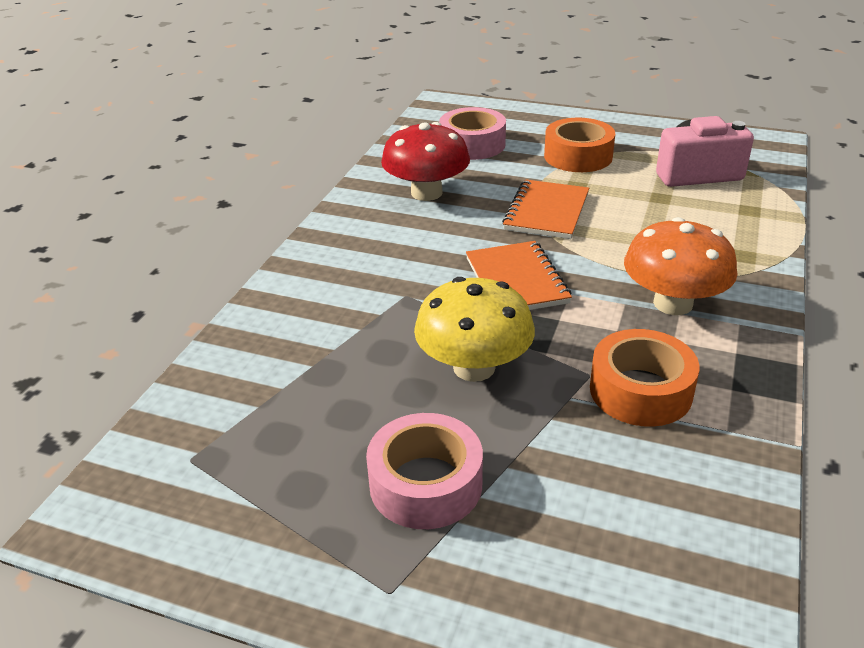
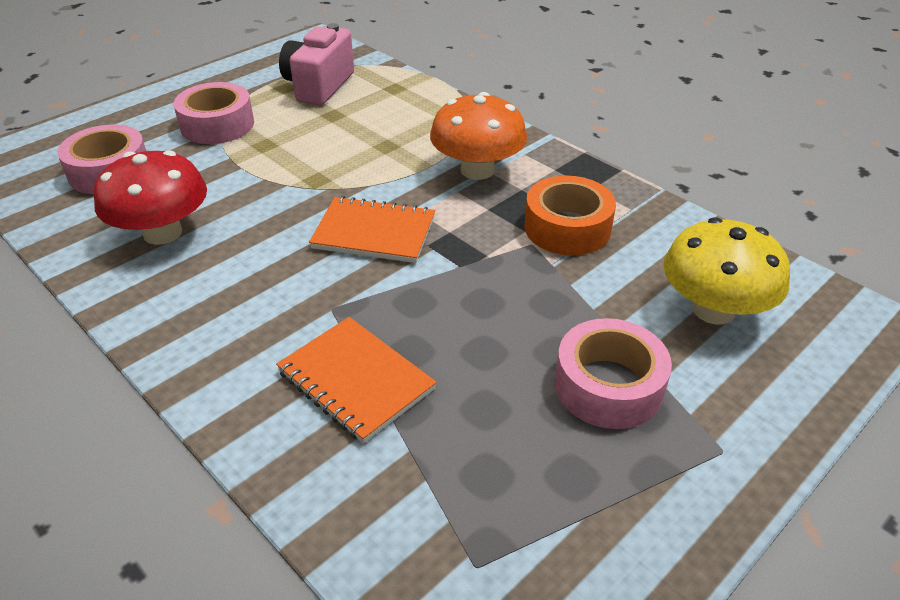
camera: 65 degrees left, 5 degrees up
yellow mushroom [414,277,535,382] -> yellow mushroom moved to [663,217,790,325]
orange notebook [502,179,589,239] -> orange notebook moved to [276,317,437,443]
orange tape [544,118,615,172] -> pink tape [174,82,254,144]

